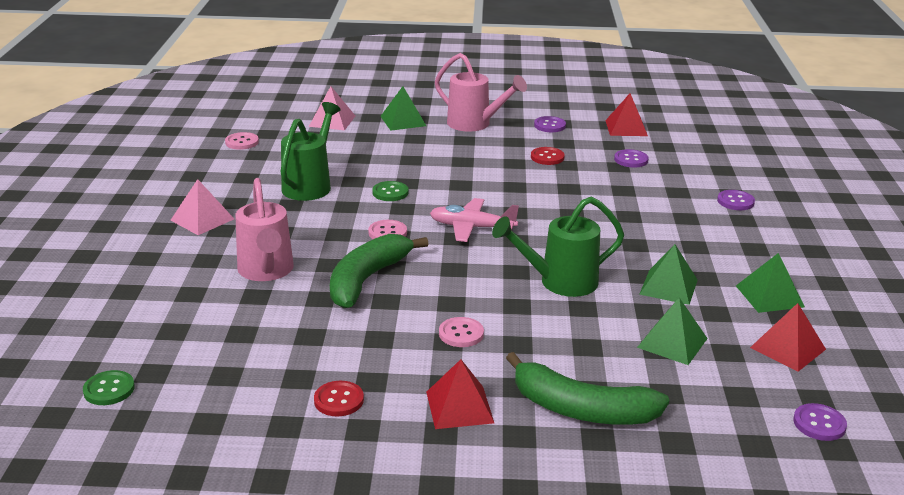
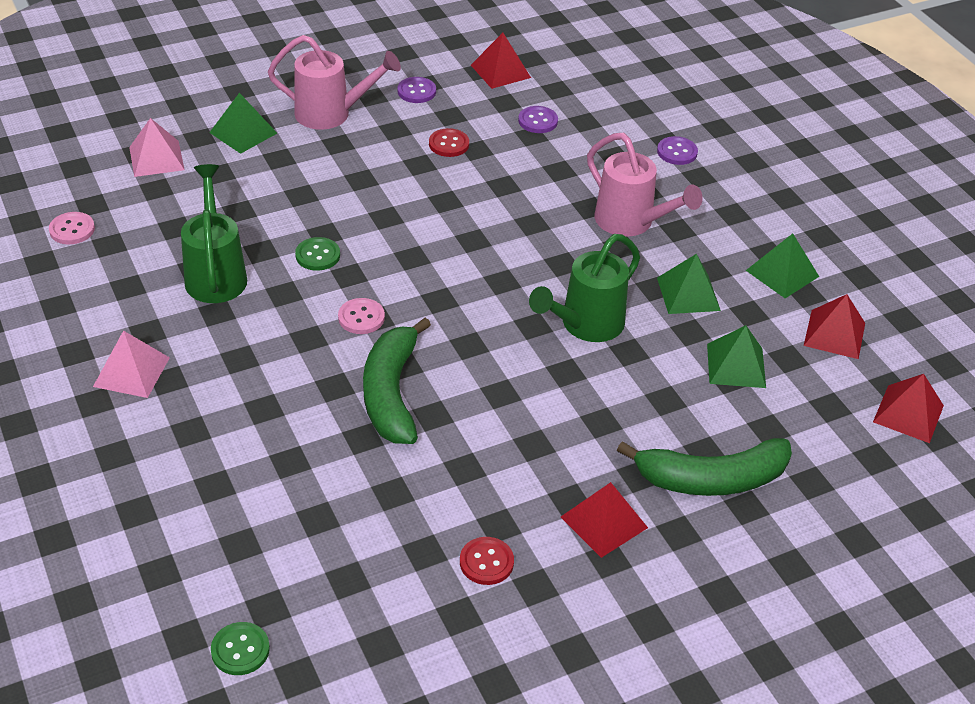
camera: 30 degrees left, 15 degrees up
pink watering can [235,178,294,281] -> pink watering can moved to [587,133,703,237]
pink plane [430,198,519,242] -> none
pink button [439,317,484,347] -> none
purple button [793,403,847,441] -> red pyramid [873,374,944,443]

